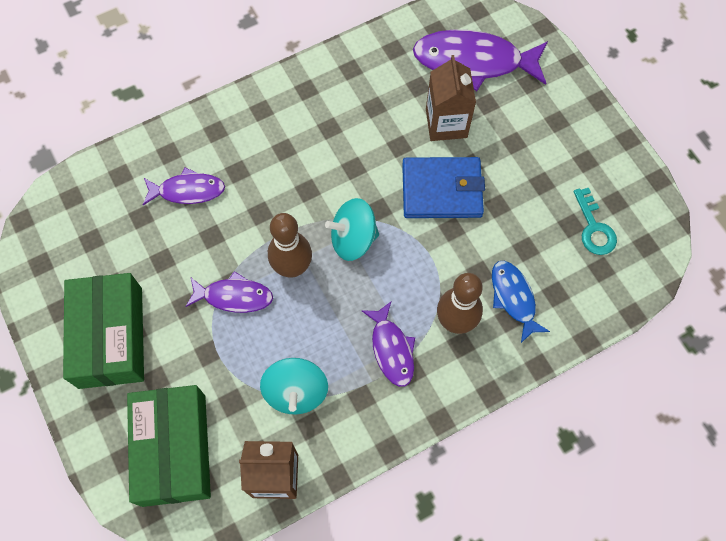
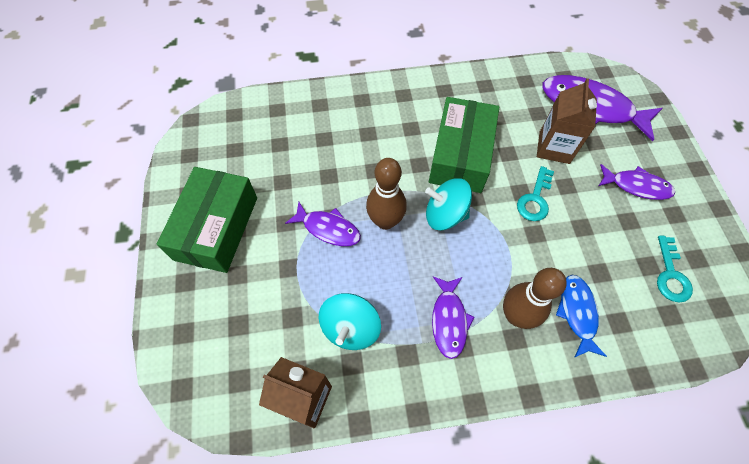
camera: 20 degrees right, 5 degrees down
green box [127,385,211,507] -> green box moved to [429,97,499,193]
purple fish [143,168,225,205] -> purple fish moved to [599,164,675,200]
blue wallet [402,157,485,218] -> turquoise key [517,166,554,221]

